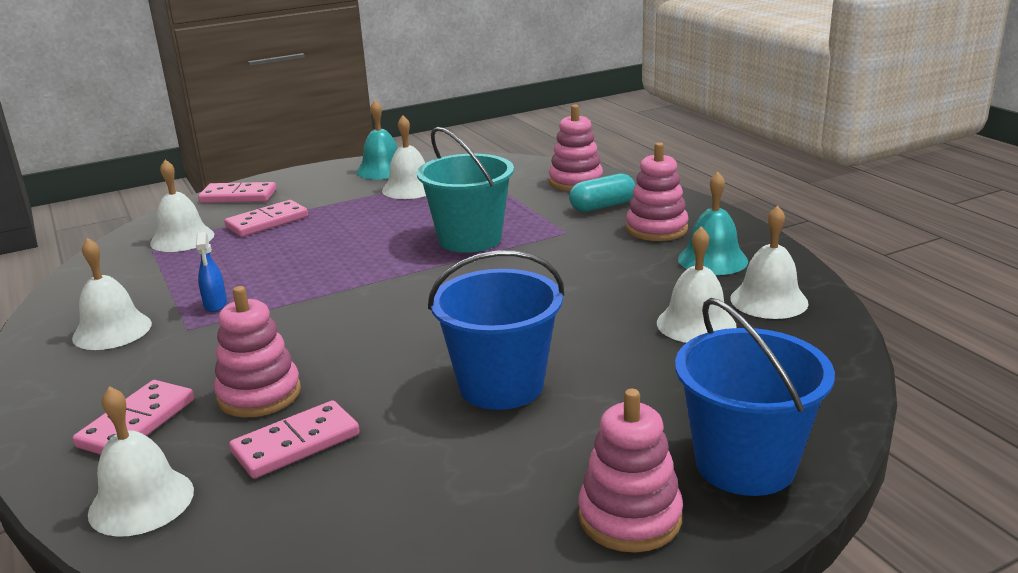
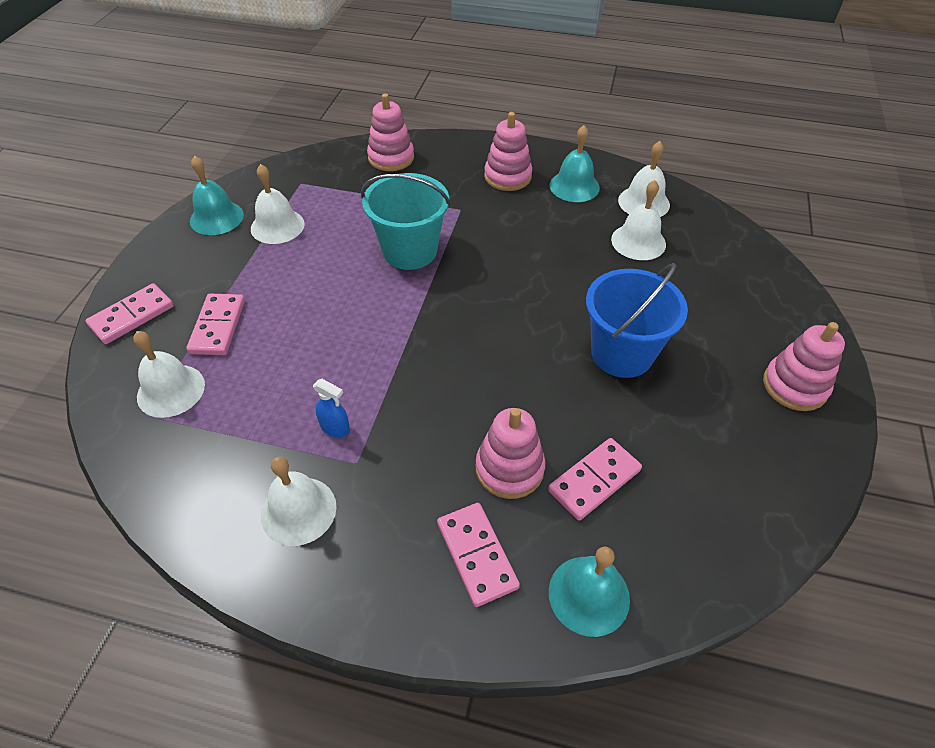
camera: 50 degrees left, 25 degrees up
white bell [88,386,194,537] -> turquoise bell [549,546,630,637]
pink domino [229,400,360,479] -> pink domino turned 45 degrees clockwise [548,438,642,521]
turquoise capsule [569,173,635,212] -> none
blue bucket [675,298,835,496] -> none

